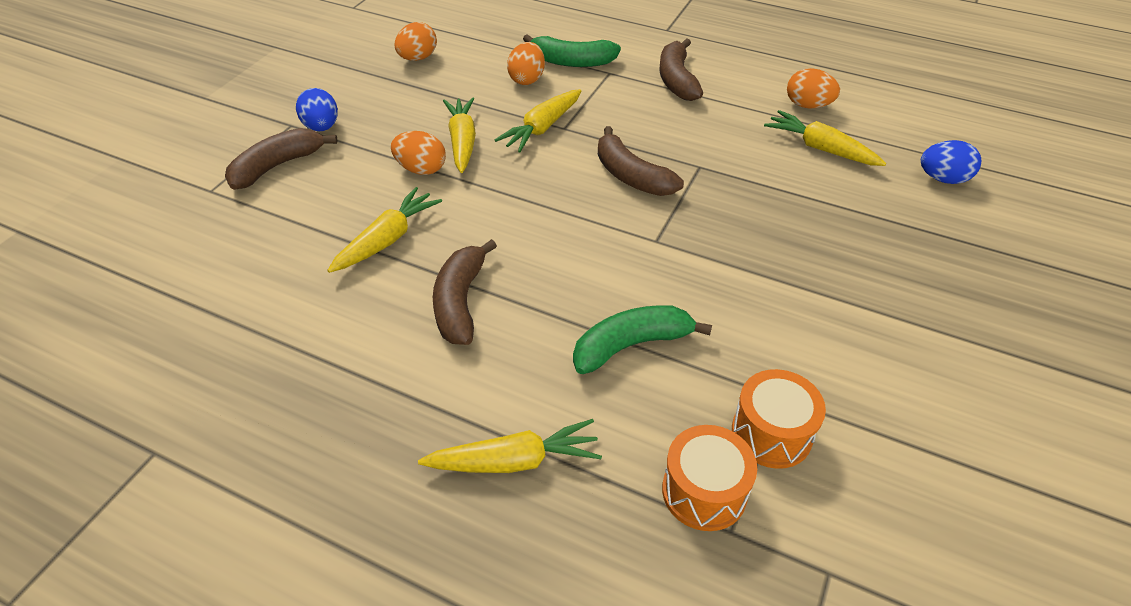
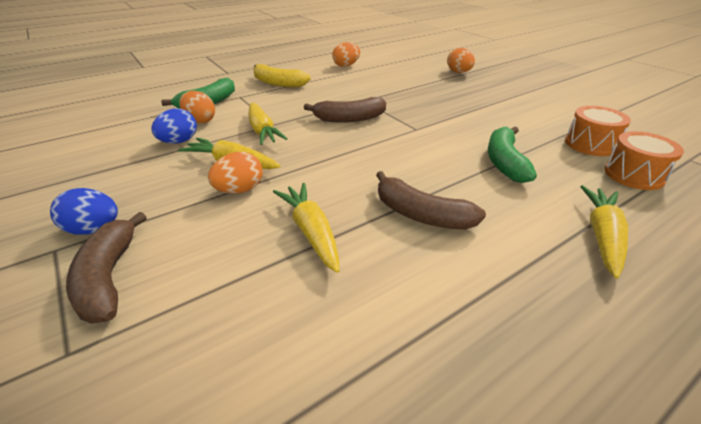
camera: 60 degrees left, 10 degrees down
orange egg [395,22,437,61] -> orange egg moved to [447,48,475,73]
brown banana [660,38,703,101] -> yellow banana [253,64,311,87]
yellow carrot [764,110,886,166] -> none
blue egg [921,140,981,184] -> blue egg moved to [151,108,197,144]

